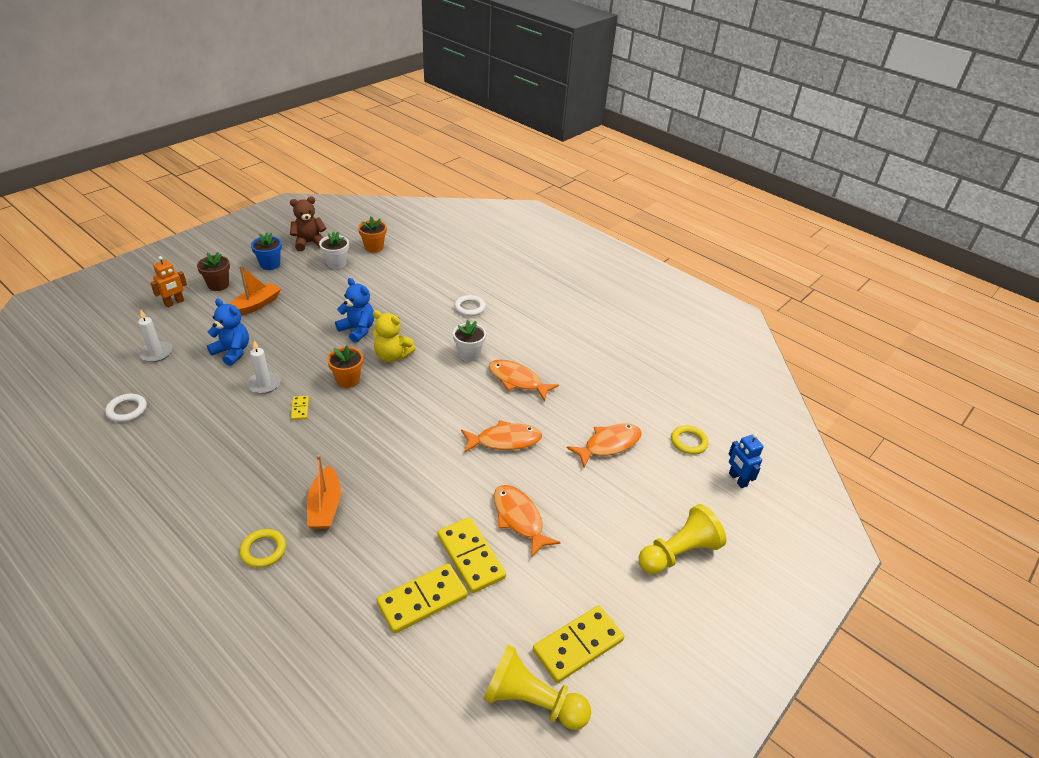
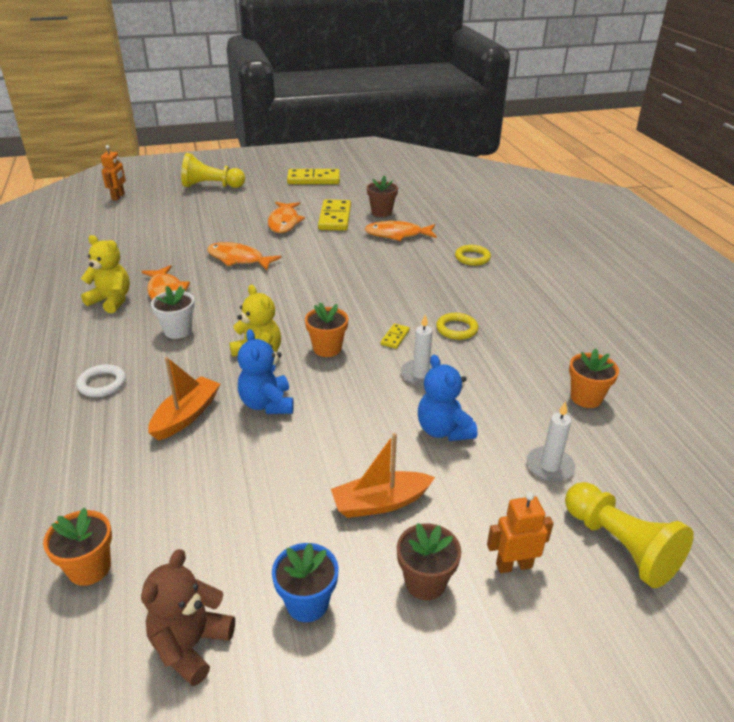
camera: 145 degrees left, 5 degrees down
white ring [105,394,147,422] -> orange flower pot [569,348,619,408]
brown teddy bear [290,196,326,251] -> brown teddy bear turned 105 degrees clockwise [141,549,235,686]
orange boat [307,455,341,529] -> orange boat moved to [148,357,220,440]
white flower pot [319,231,349,269] -> none
yellow domino [377,563,468,634] -> brown flower pot [367,175,398,217]
yellow pawn [484,645,591,730] -> yellow pawn moved to [565,482,694,588]
orange fish [567,424,642,467] -> orange fish moved to [364,221,437,241]
yellow ring [671,425,708,454] -> yellow ring moved to [436,313,478,340]
blue robot [729,433,764,488] -> orange robot [101,145,126,201]
none -> yellow teddy bear [81,235,130,313]

